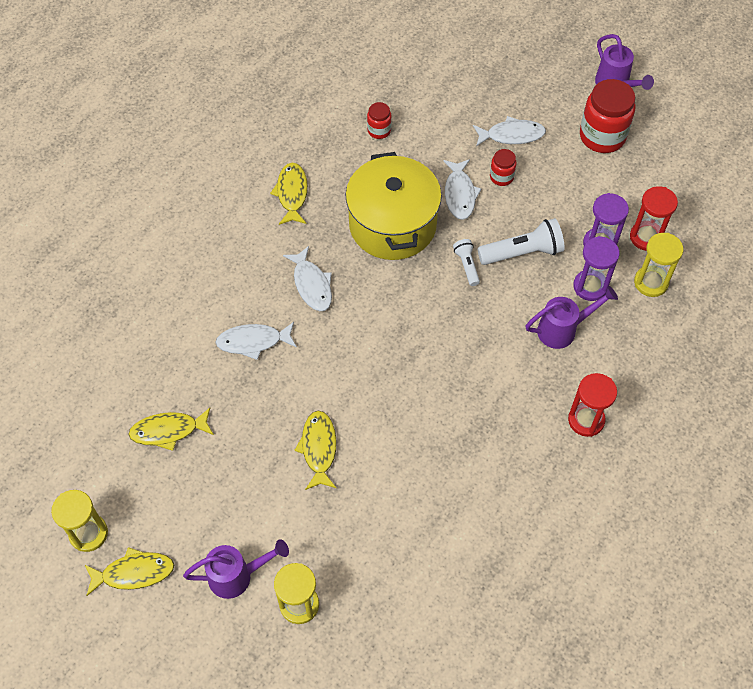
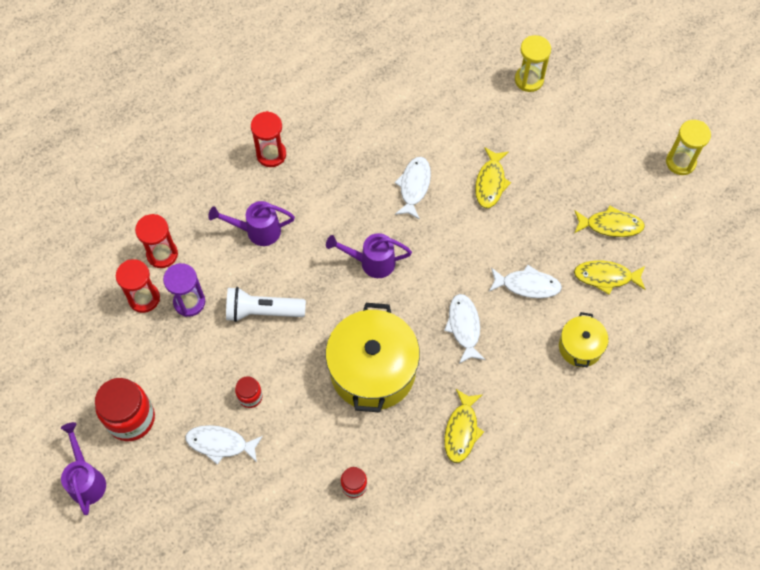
camera: 165 degrees left, 5 degrees up
yellow fish [84,547,175,596] -> yellow fish moved to [574,261,646,294]
purple watering can [183,540,289,599] -> purple watering can moved to [326,233,412,278]
white fish [443,159,482,220] -> white fish moved to [394,157,431,220]
white flashlight [453,239,480,286] -> none
purple hourglass [573,236,619,301] -> none
yellow hourglass [634,233,683,297] -> red hourglass [135,214,178,268]
none -> yellow pot [559,312,608,368]

